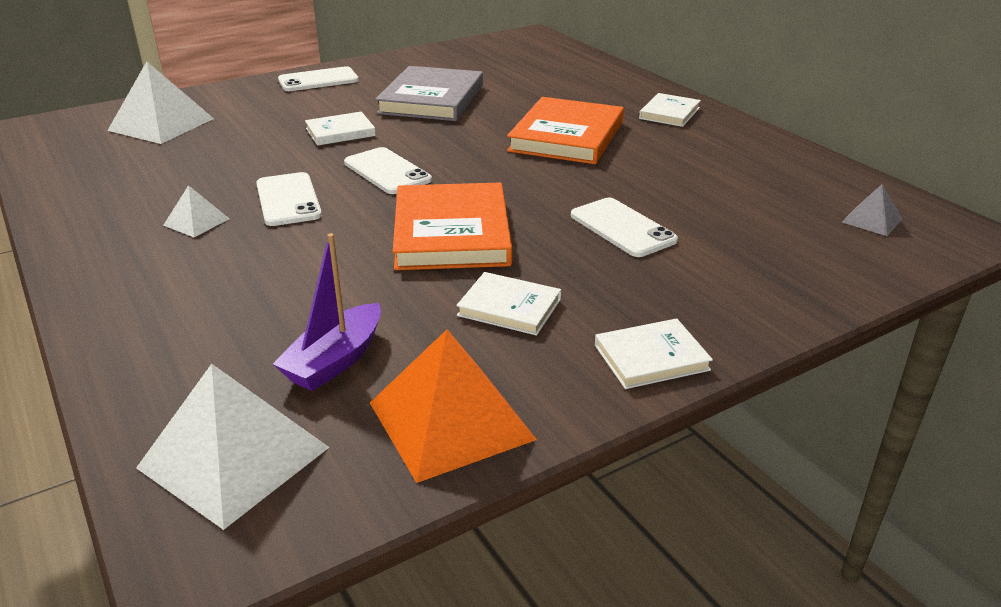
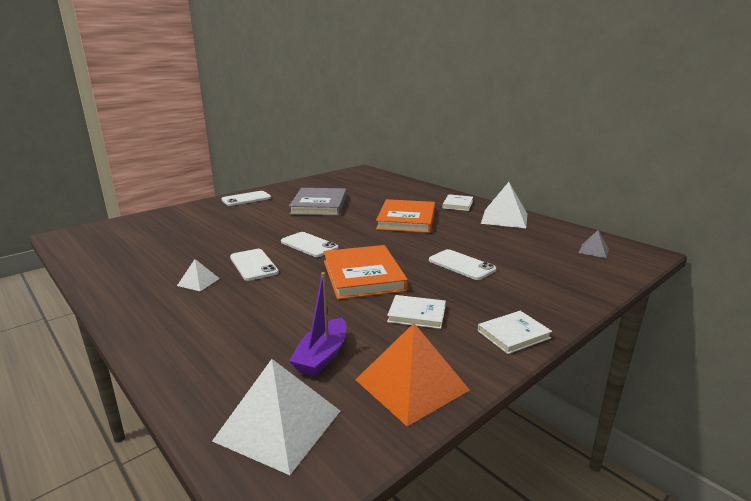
camera: 10 degrees left, 10 degrees down
white pyramid [107,61,214,144] -> white pyramid moved to [481,182,527,228]
white book [305,112,376,146] -> none

